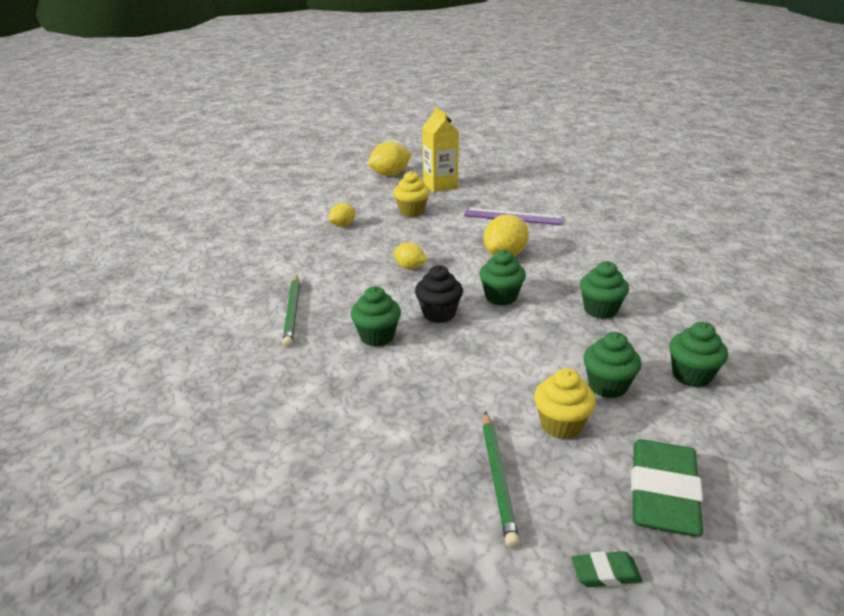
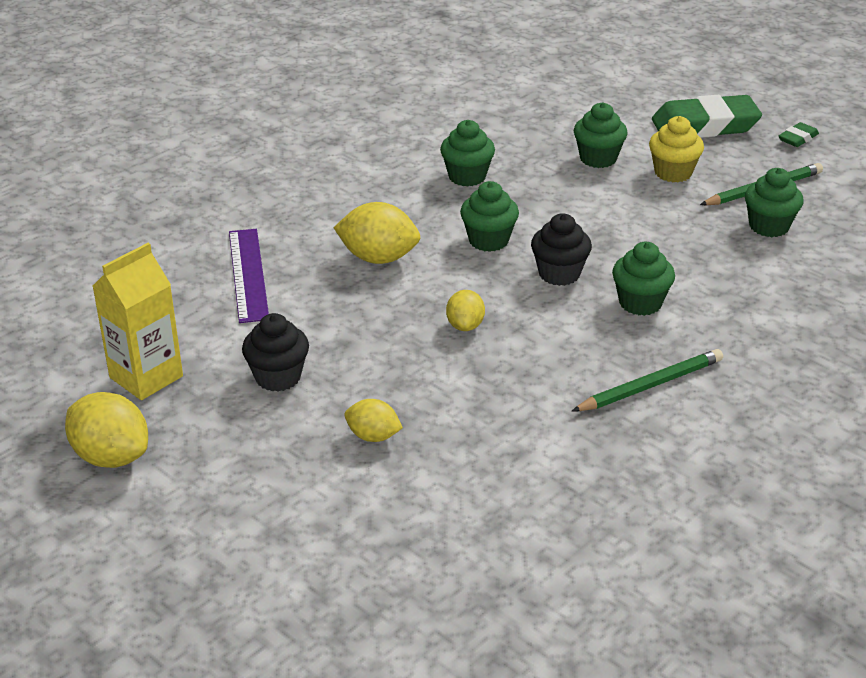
camera: 115 degrees left, 5 degrees up
yellow cupcake [393,171,430,217] -> black cupcake [242,313,309,392]
green eraser [571,551,642,587] -> green eraser turned 75 degrees clockwise [779,122,819,147]
green cupcake [669,322,728,387] -> green cupcake moved to [745,168,803,237]

